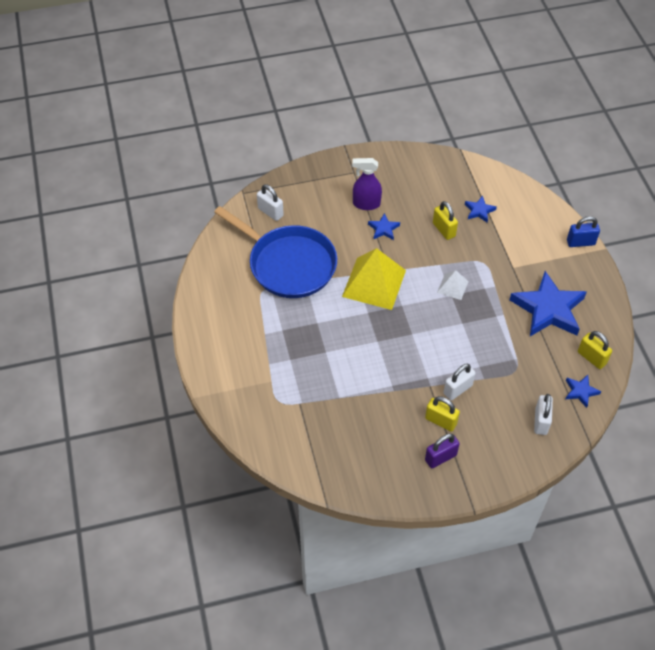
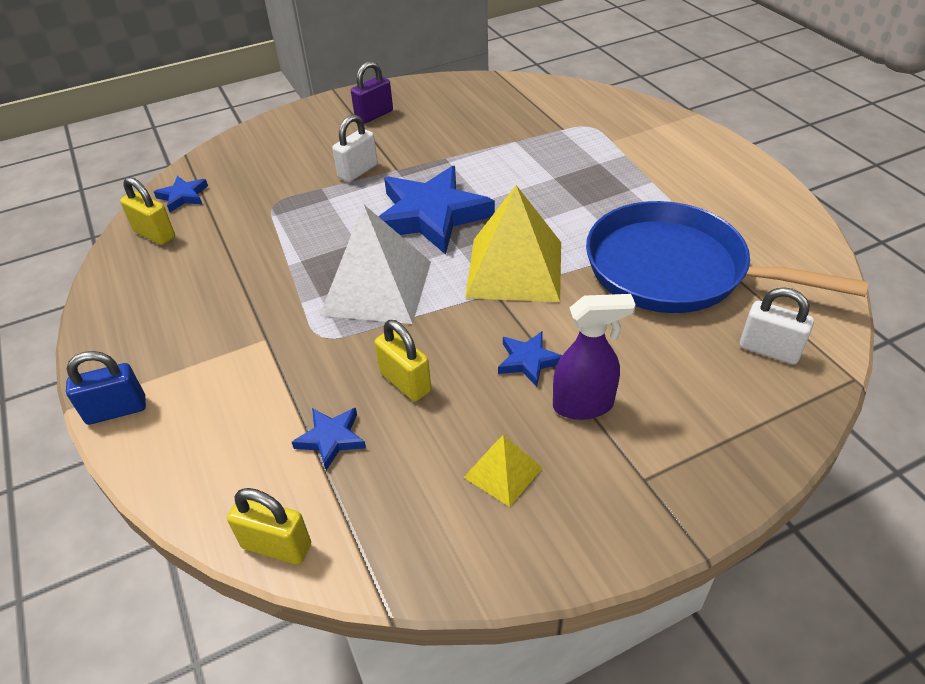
camera: 170 degrees right, 10 degrees down
yellow padlock [425,396,460,432] -> yellow padlock moved to [227,488,311,565]
white pyramid [437,270,469,300] -> white pyramid [319,204,431,324], size x2.06
blue star [510,271,587,336] -> blue star moved to [378,166,495,255]
white padlock [534,394,553,435] -> none
none -> yellow pyramid [464,435,543,507]

